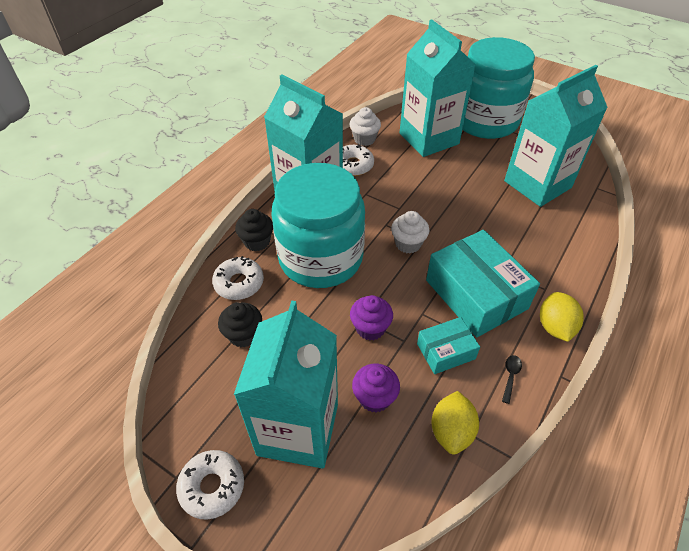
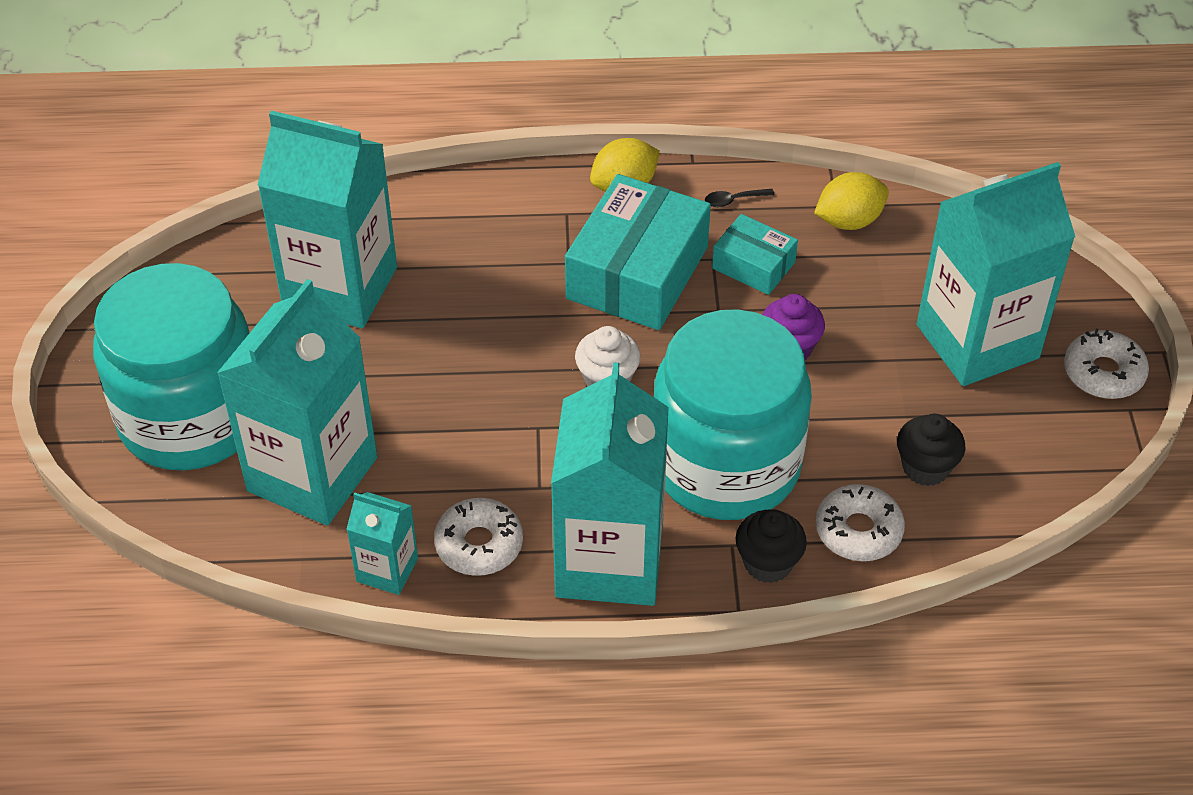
camera: 125 degrees left, 0 degrees up
white cupcake [350,107,381,146] -> turquoise carton [347,492,418,595]
purple cupcake [352,364,400,413] -> none

